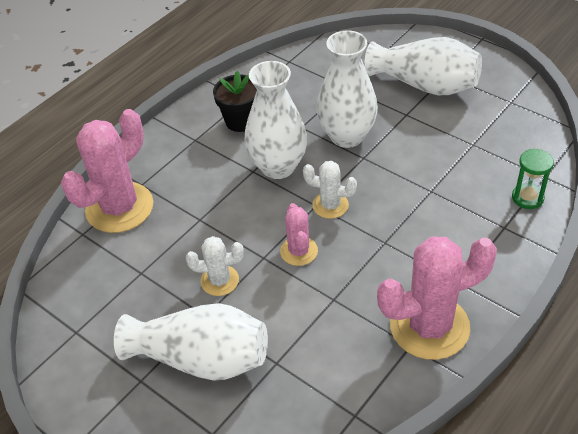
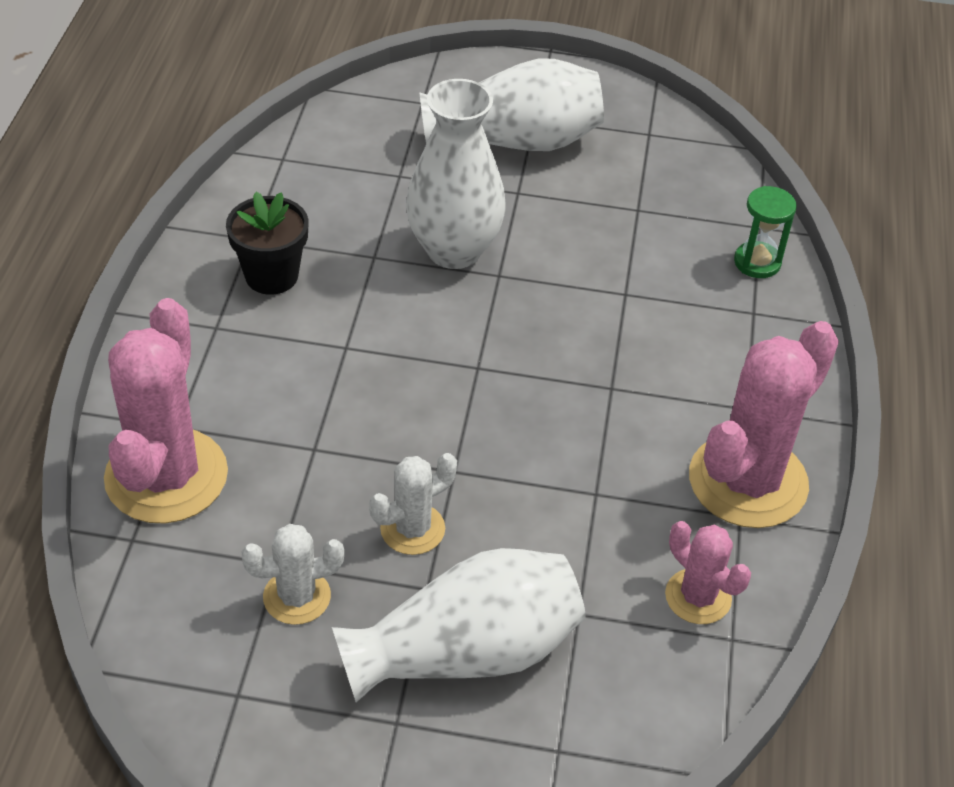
camera: 35 degrees left, 0 degrees up
white vase [245,61,307,179] -> none
pink cactus [280,203,318,266] -> pink cactus moved to [665,521,751,624]
white cactus [303,161,357,219] -> white cactus moved to [241,524,344,625]

